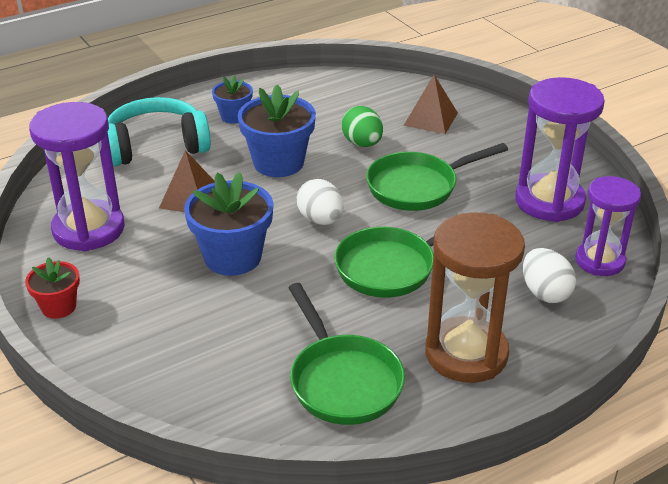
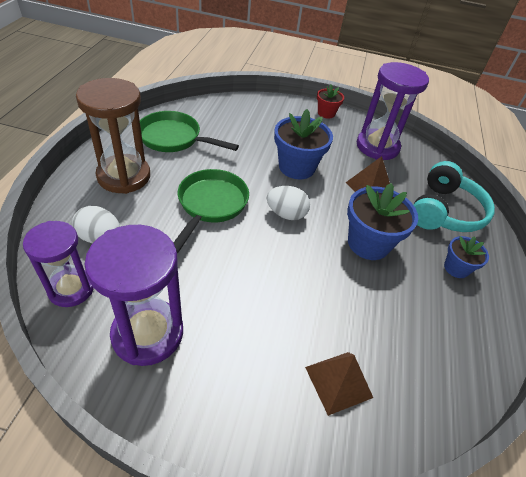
camera: 130 degrees right, 10 degrees up
green egg [341,106,383,147] -> none
green pan [366,143,508,211] -> none

